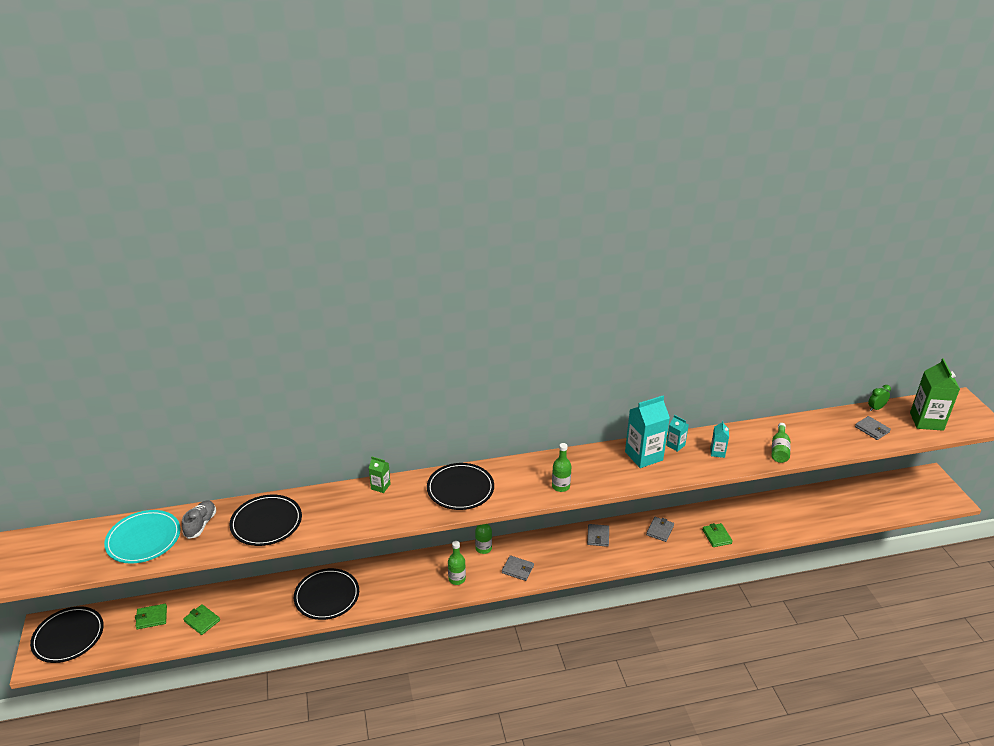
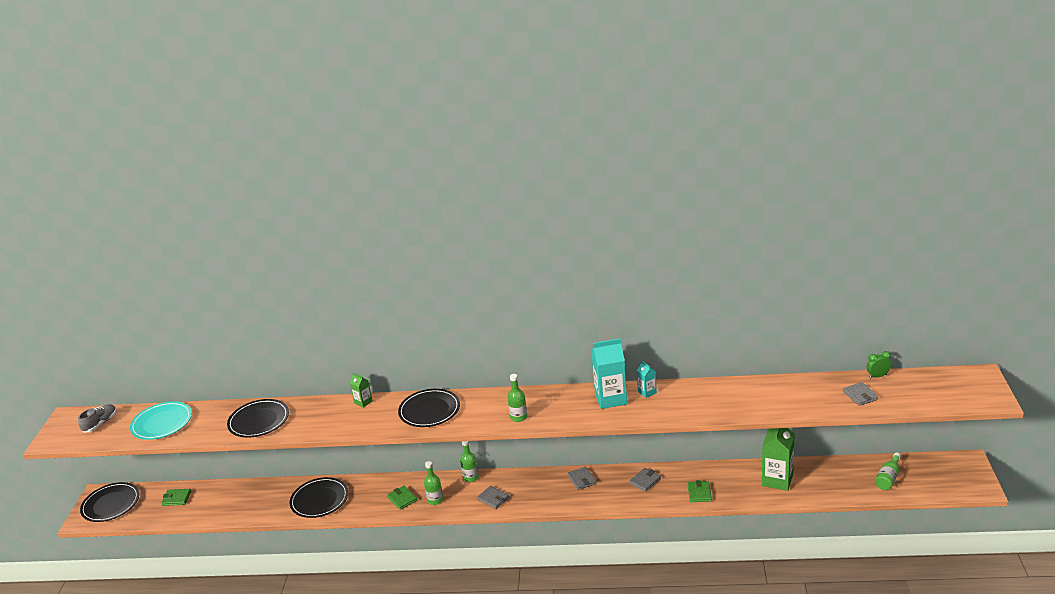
camera: 20 degrees right, 5 degrees down
grey shoe [182,500,216,539] -> grey shoe moved to [78,404,117,433]
green wallet [183,604,220,635] -> green wallet moved to [387,486,417,510]
grey wallet [587,524,609,547] -> grey wallet turned 45 degrees counterclockwise [567,467,596,490]
turquoise carton [710,421,729,458] -> none
green bottle [772,423,790,463] -> green bottle moved to [875,452,901,490]
green carton [910,358,960,431] -> green carton moved to [762,428,795,491]

